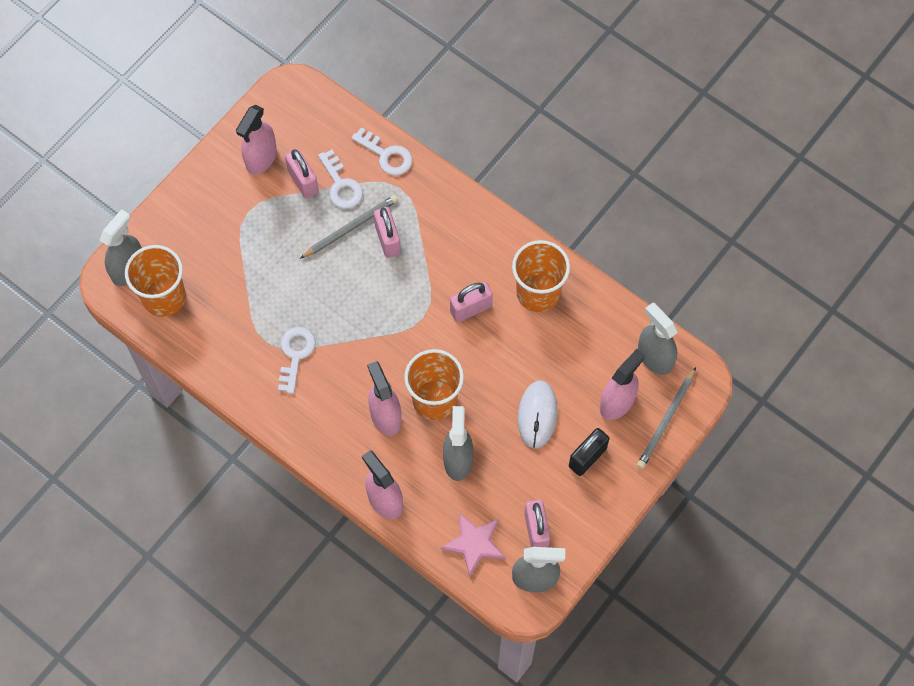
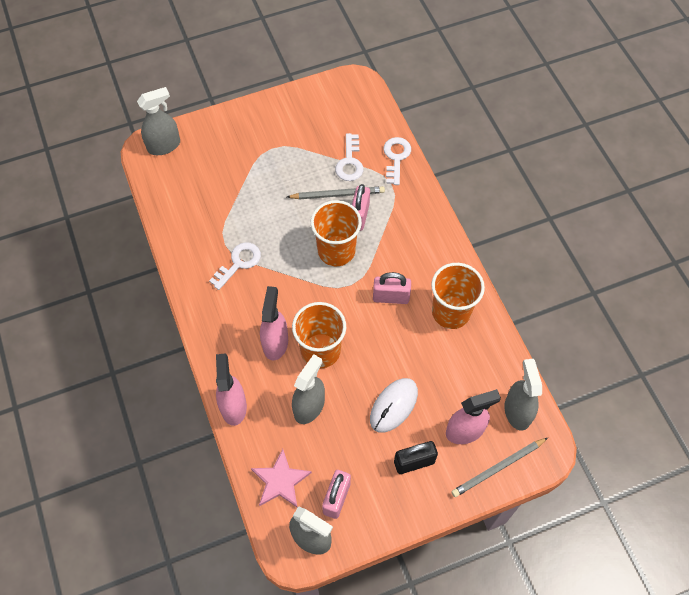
camera: 30 degrees right, 5 degrees down
orange cup [125,245,186,317] -> orange cup moved to [311,200,362,266]
pink spray bottle [236,105,277,174] -> none
pink padlock [285,149,319,199] -> none
white key [351,127,412,176] -> white key turned 150 degrees counterclockwise [384,137,411,185]

